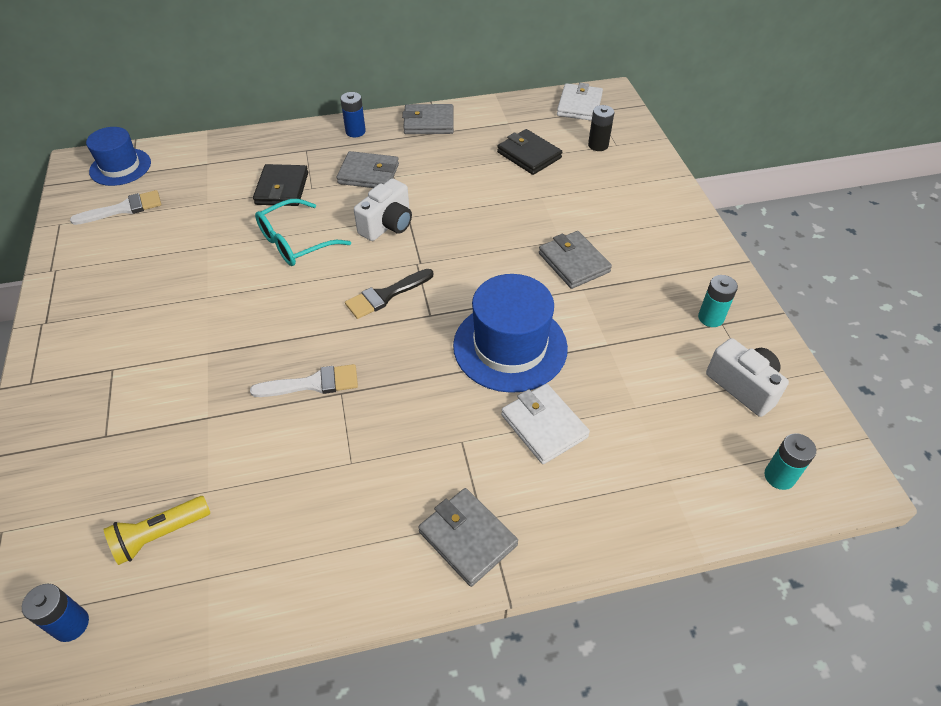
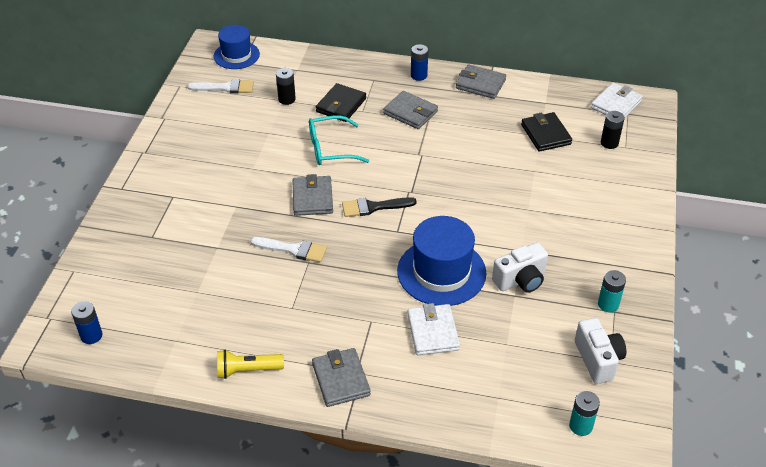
camera: 25 degrees right, 5 degrees down
yellow flashlight [103,496,210,565] -> yellow flashlight moved to [217,350,284,379]
white camera [354,178,412,241] -> white camera moved to [492,242,548,293]
grey wallet [539,231,612,289] -> grey wallet moved to [292,174,333,216]
none -> black battery [276,68,296,105]

